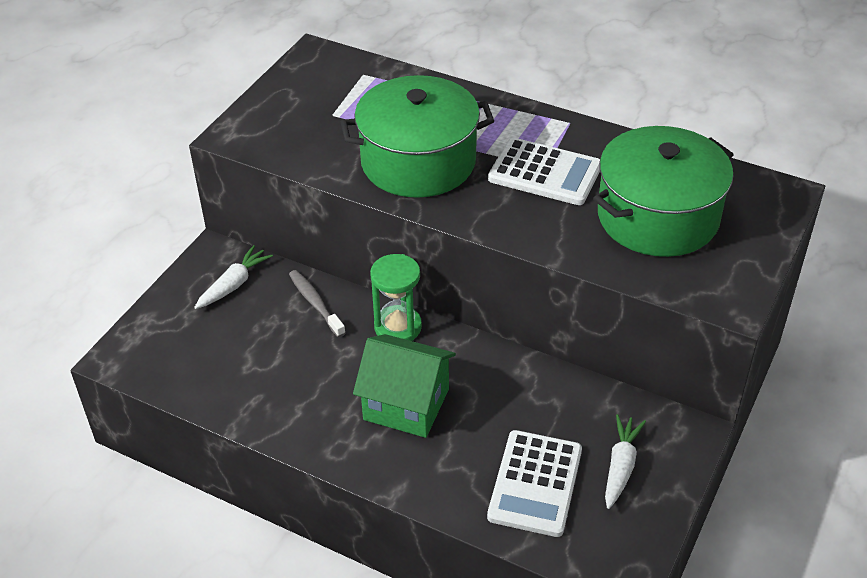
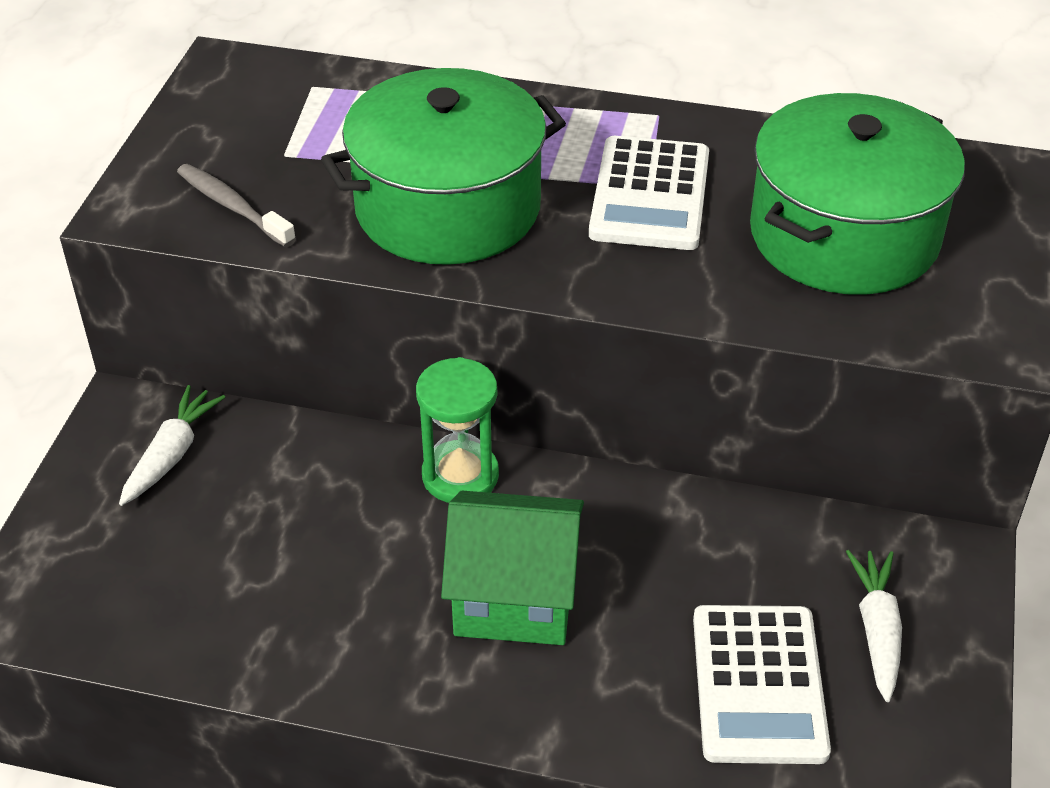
camera: 15 degrees left, 0 degrees up
grey toothbrush [289,270,346,338] -> grey toothbrush moved to [177,164,296,247]
white calculator [488,138,600,205] -> white calculator turned 90 degrees clockwise [589,136,709,250]

